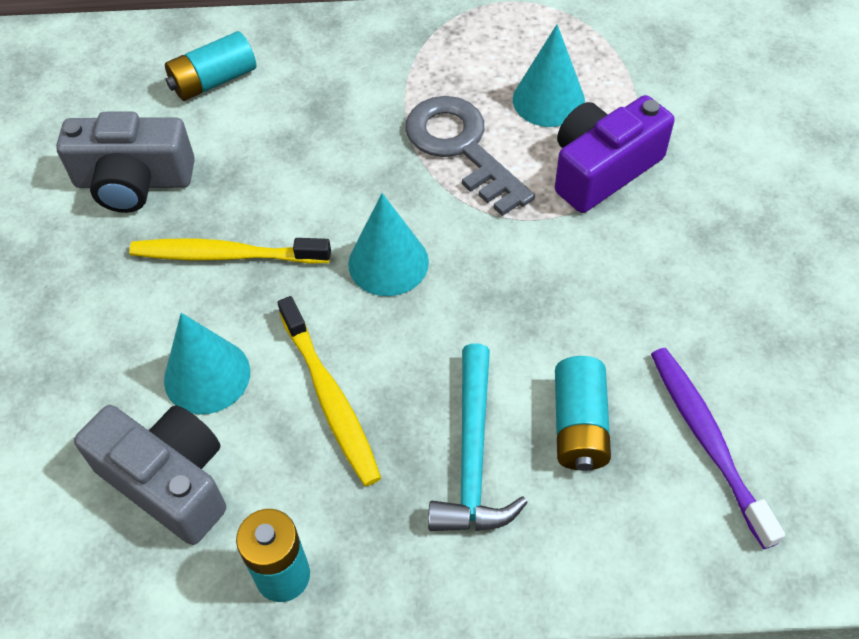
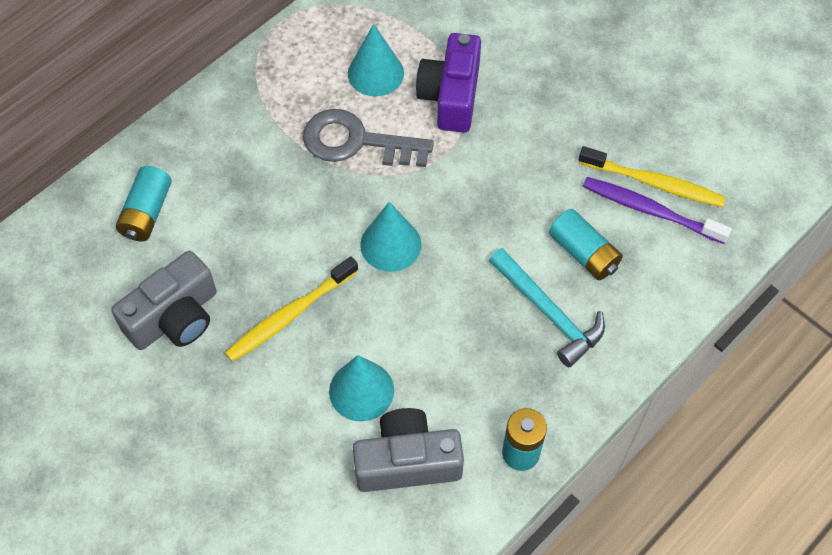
camera: 45 degrees left, 5 degrees up
yellow toothbrush [278,296,381,486] -> yellow toothbrush moved to [578,146,726,207]

